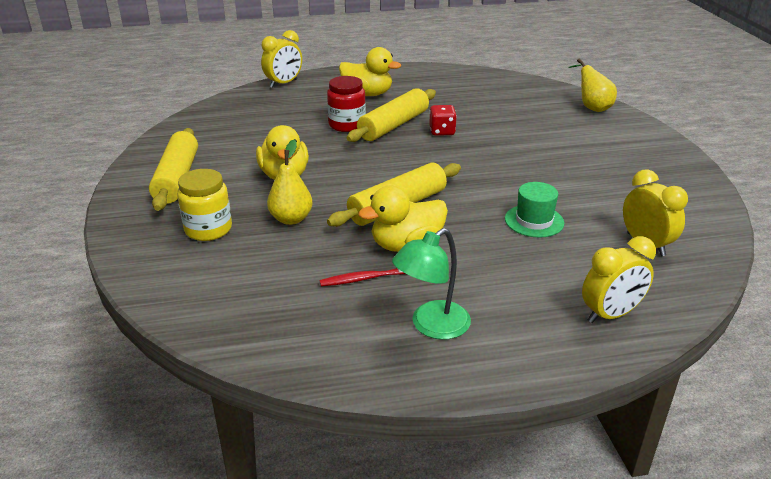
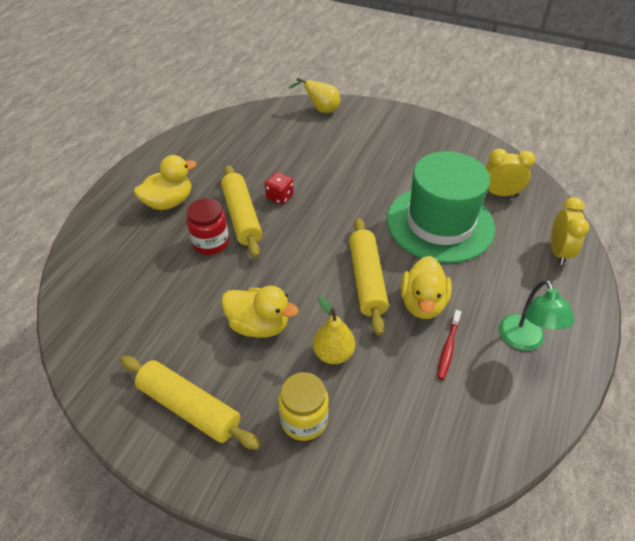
camera: 55 degrees left, 15 degrees up
yellow clock [261,30,302,88] -> none
green hat [505,182,564,238] -> green hat [387,151,495,263], size x2.37

